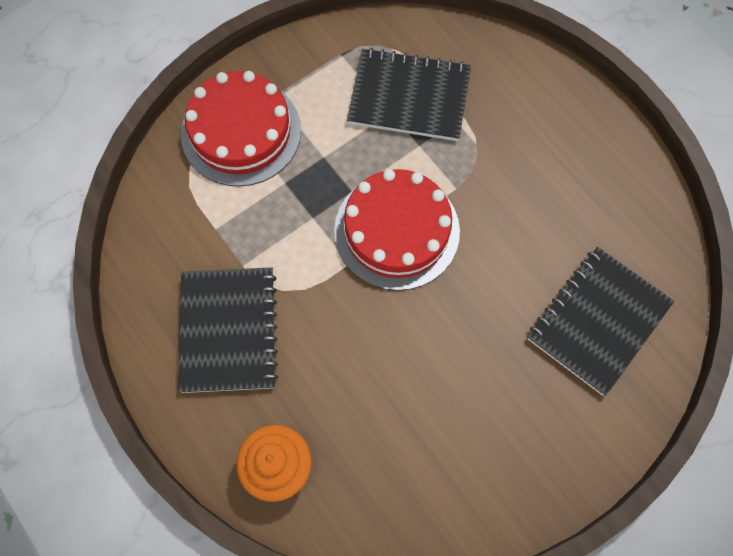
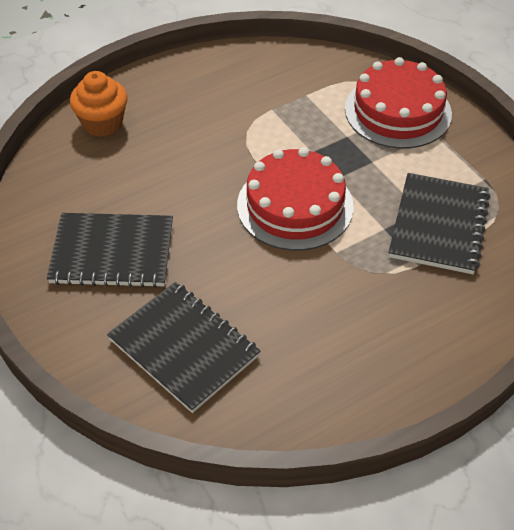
camera: 95 degrees right, 20 degrees down
black notebook [178,267,278,393] -> black notebook moved to [47,213,173,288]

